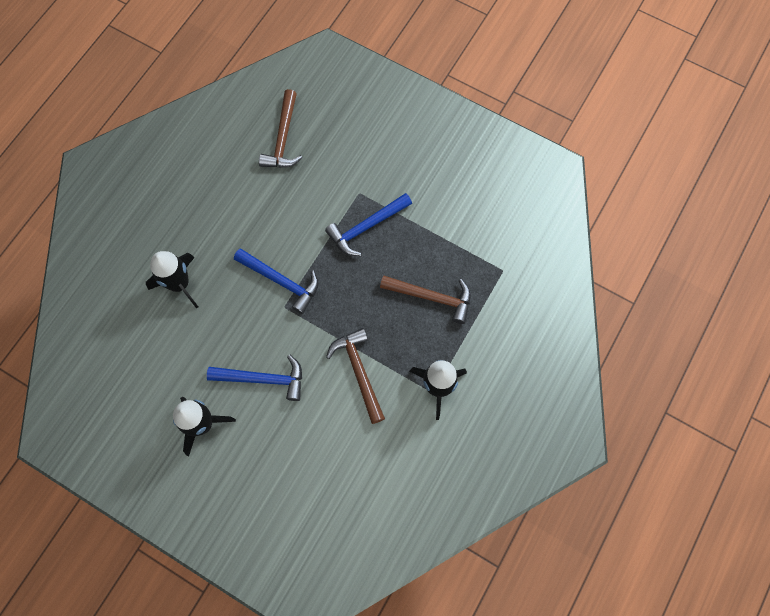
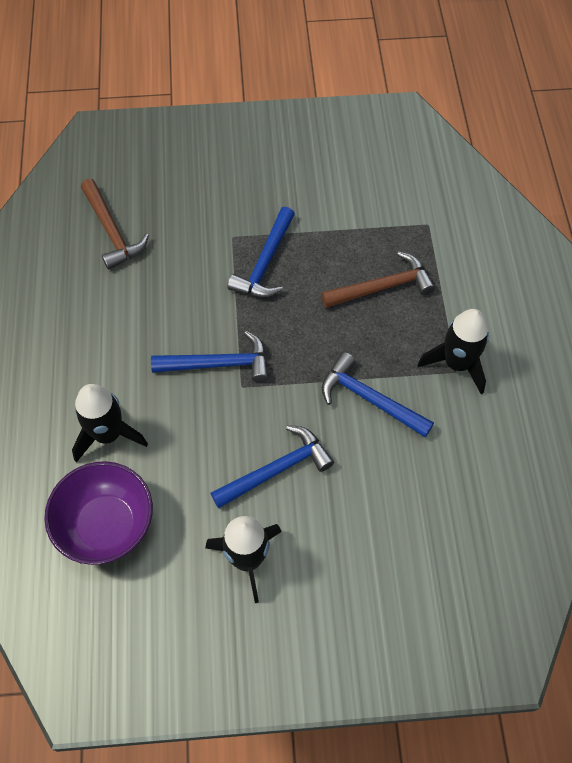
camera: 35 degrees left, 10 degrees down
brown hammer [326,328,385,424] -> blue hammer [322,352,434,437]
none -> purple bowl [44,461,153,565]

